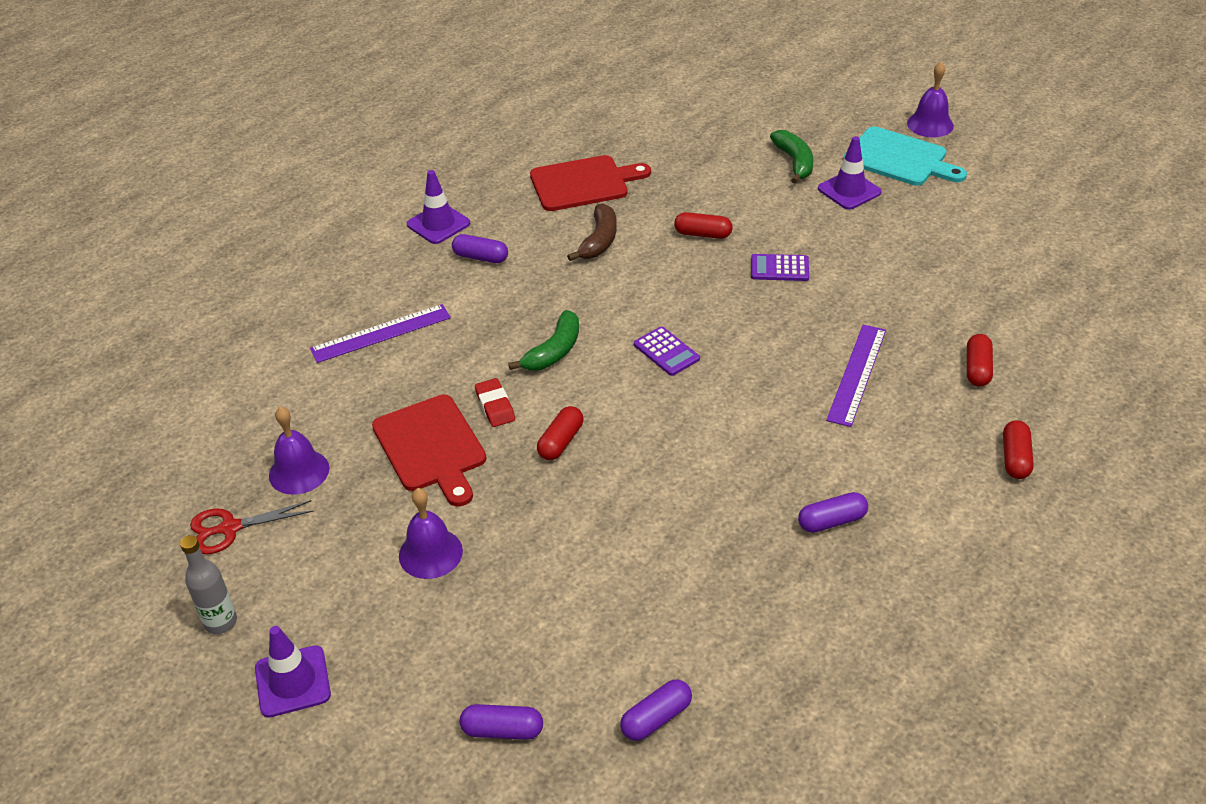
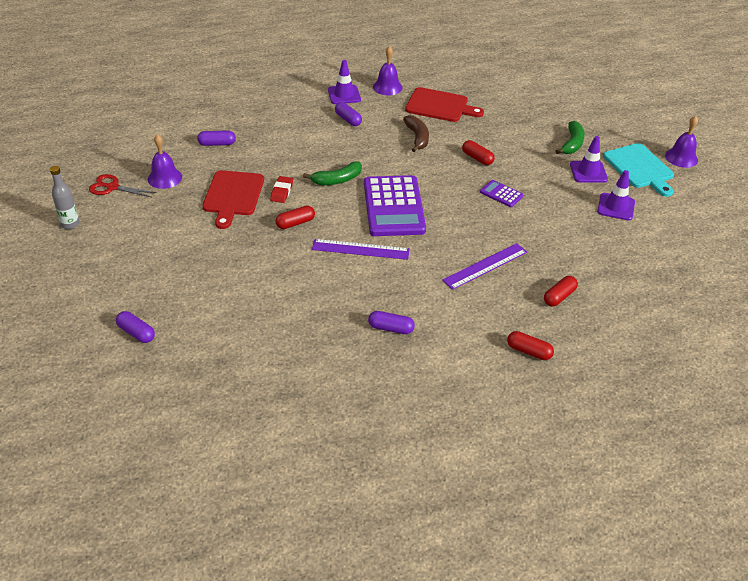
camera: 30 degrees right, 0 degrees up
purple traffic cone [255,626,331,718] -> purple traffic cone moved to [597,170,635,220]
purple ruler [310,304,451,363] -> purple ruler moved to [312,239,410,260]
purple bell [399,488,463,579] -> purple bell moved to [373,46,402,95]
brown banana [567,203,617,261] -> brown banana turned 60 degrees counterclockwise [403,115,429,152]
purple capsule [620,679,692,741] -> purple capsule moved to [197,130,236,146]
purple calculator [634,326,700,376] -> purple calculator [364,175,426,236], size x2.25
red capsule [1003,420,1034,479] -> red capsule turned 75 degrees clockwise [507,331,554,360]

